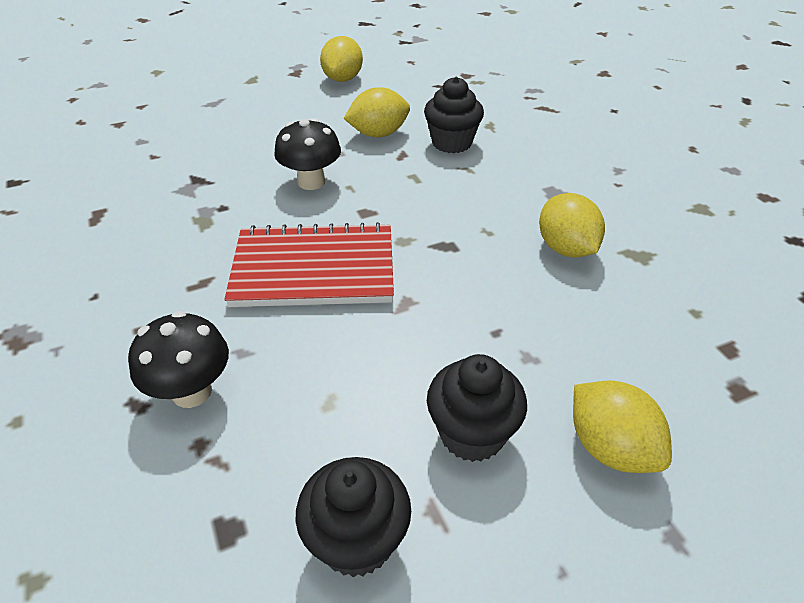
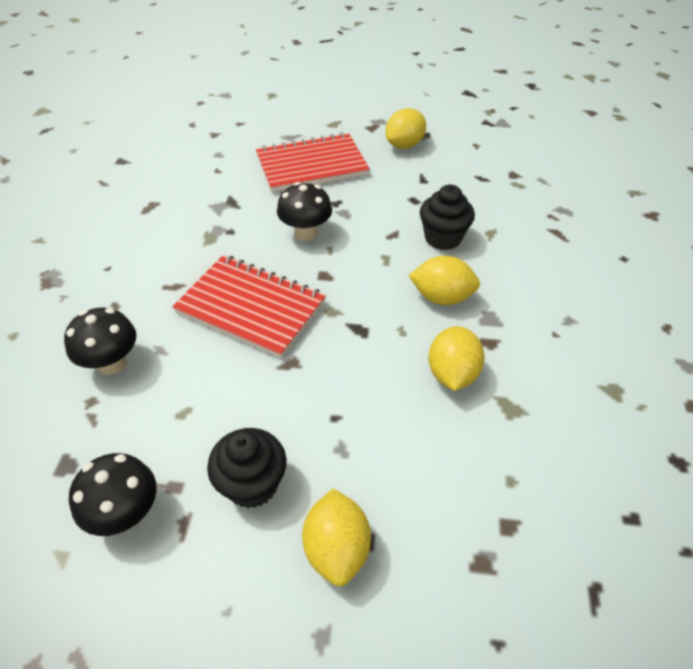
camera: 30 degrees right, 5 degrees up
black cupcake [296,457,411,577] -> black mushroom [69,453,157,536]
yellow lemon [344,87,410,137] -> yellow lemon moved to [408,256,480,305]
none -> red notebook [256,132,370,192]

